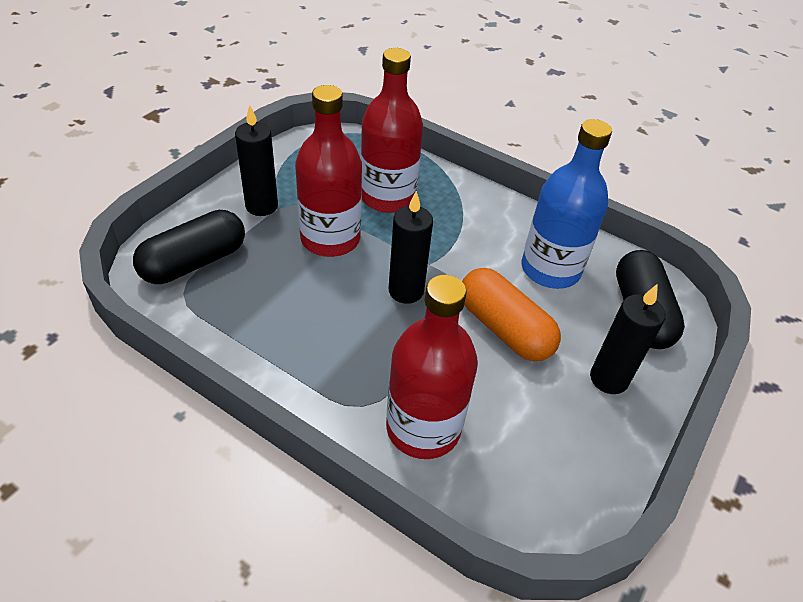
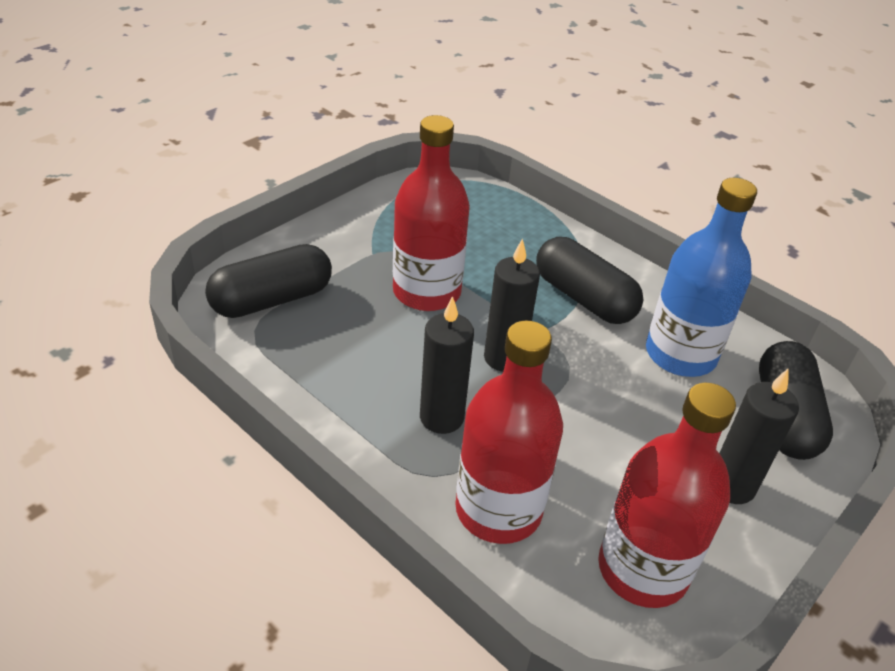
camera: 10 degrees right, 5 degrees down
black candle [235,105,278,216] -> black candle moved to [420,296,474,434]
red bottle [361,48,423,213] -> red bottle moved to [598,383,736,608]
orange capsule [462,268,561,361] -> none
none -> black capsule [536,237,643,324]

